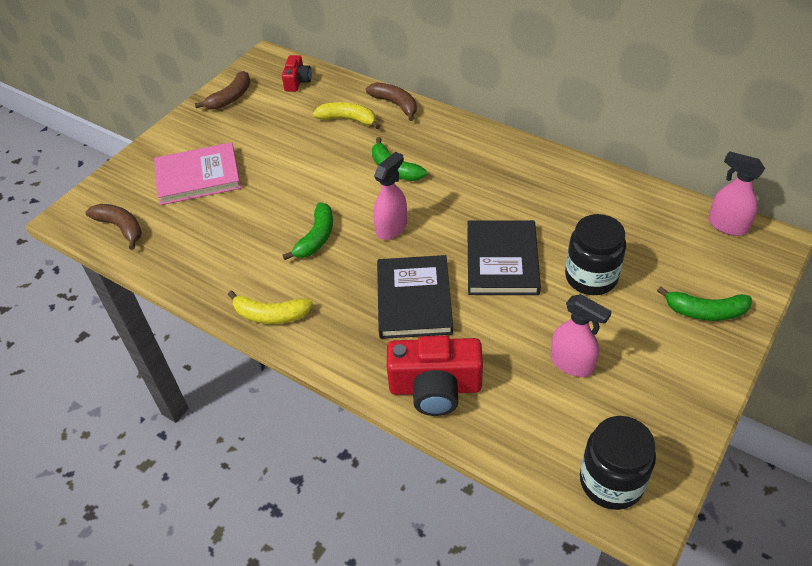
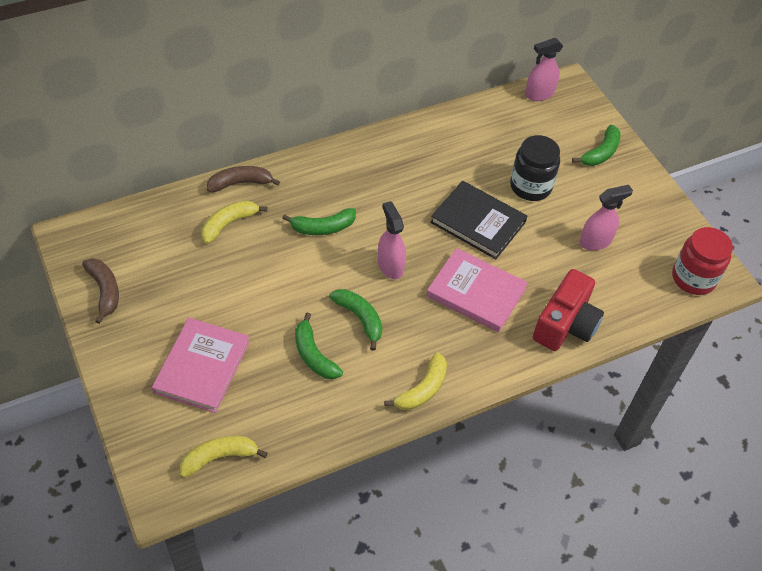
camera: 65 degrees left, 5 degrees up
brown banana [86,204,142,250] -> yellow banana [180,436,268,478]
red camera [282,55,311,92] -> none
black book [377,255,453,339] -> pink book [426,248,528,332]
black jar [580,416,656,510] -> red jar [672,227,733,295]
none -> green banana [295,313,343,379]

